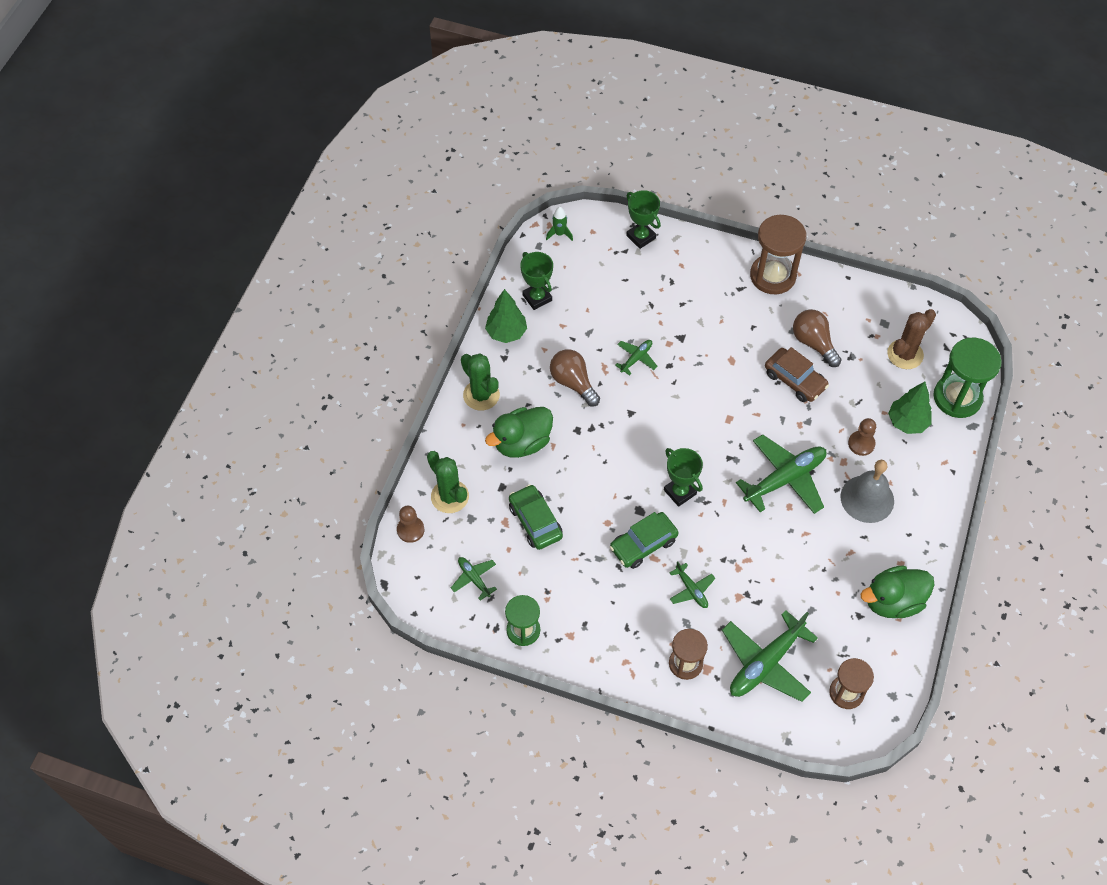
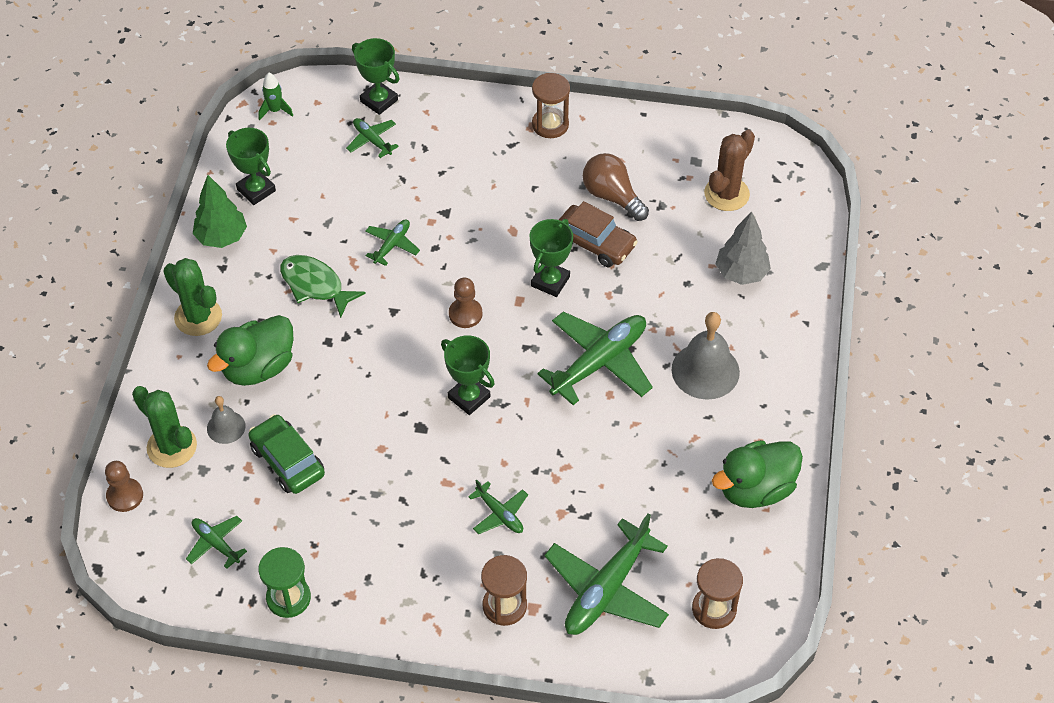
camera: 10 degrees left, 5 degrees down
brown light bulb [550,349,600,406] -> green fish [280,255,366,318]
green car [610,512,679,569] -> none
brown hourglass [750,214,807,294] -> brown hourglass [532,73,570,138], size x0.64
brown pawn [848,418,876,456] -> brown pawn moved to [449,277,482,328]
green tree [888,382,932,434] -> grey tree [716,211,771,285]
green hourglass [933,338,1002,418] -> none
none -> grey bell [207,396,245,444]
none -> green plane [346,118,399,158]
none -> green trophy [529,219,573,297]

